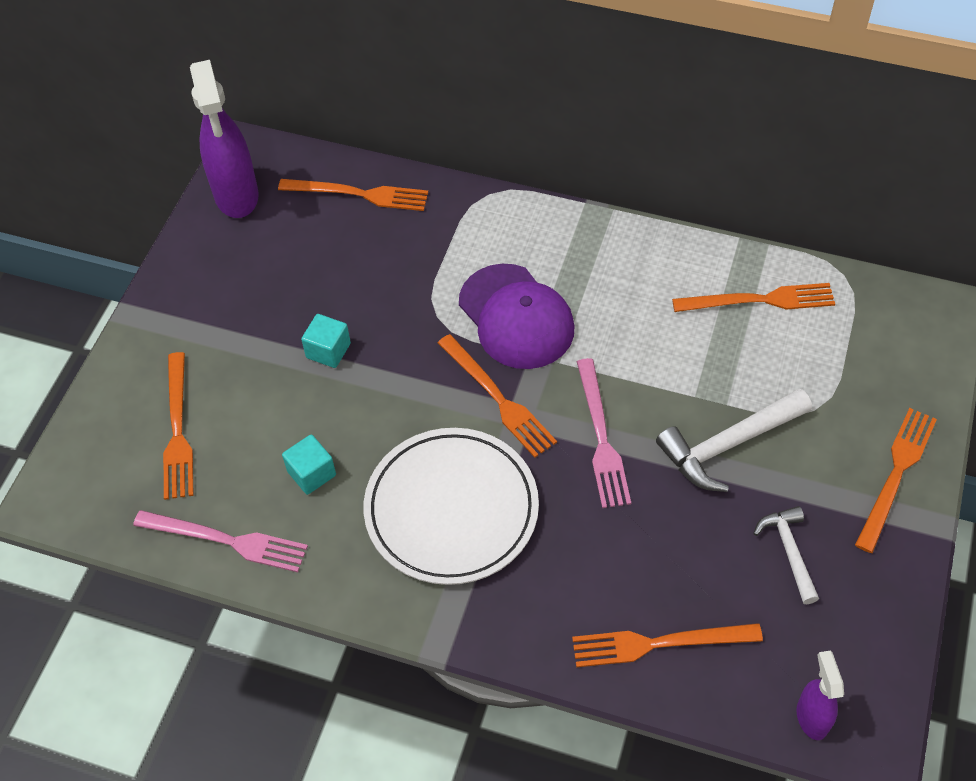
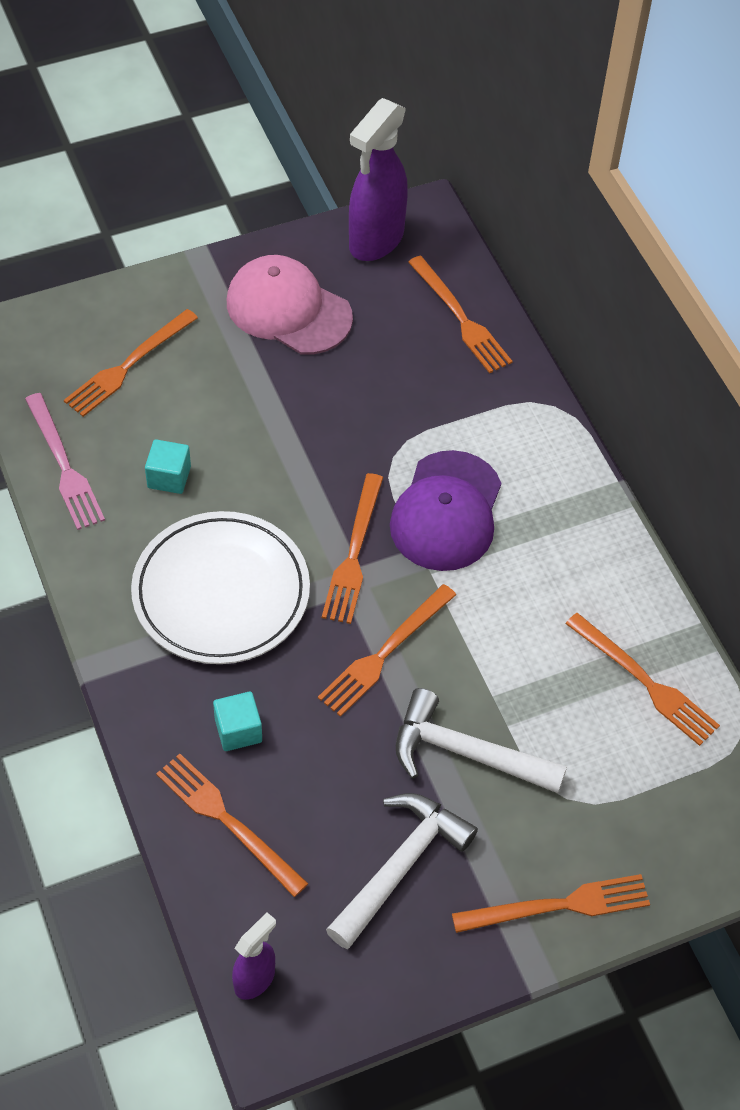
camera: 45 degrees right, 0 degrees up
turquoise cube [301,314,351,368] -> turquoise cube moved to [213,692,262,751]
pink fork [577,358,631,508] -> orange fork [318,584,456,717]
white hammer [753,506,819,604] -> white hammer [326,793,478,949], size x1.64
none -> pink cap [227,255,353,355]

